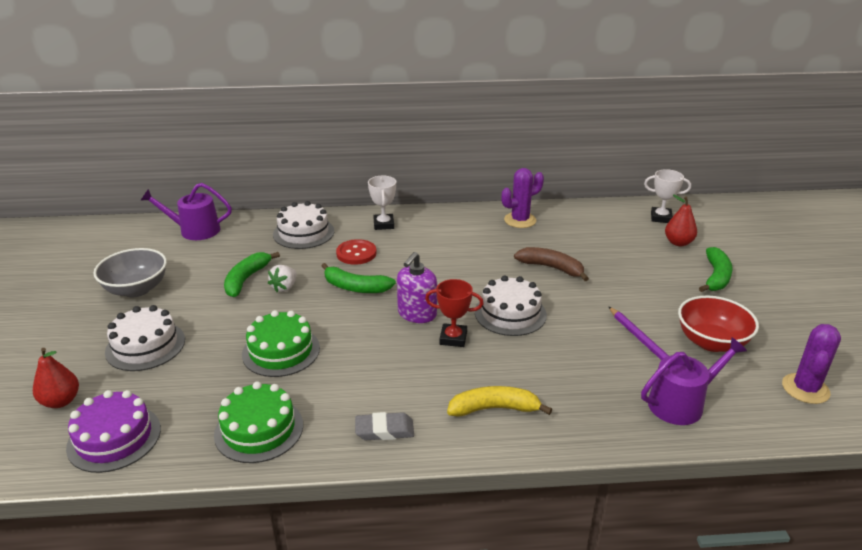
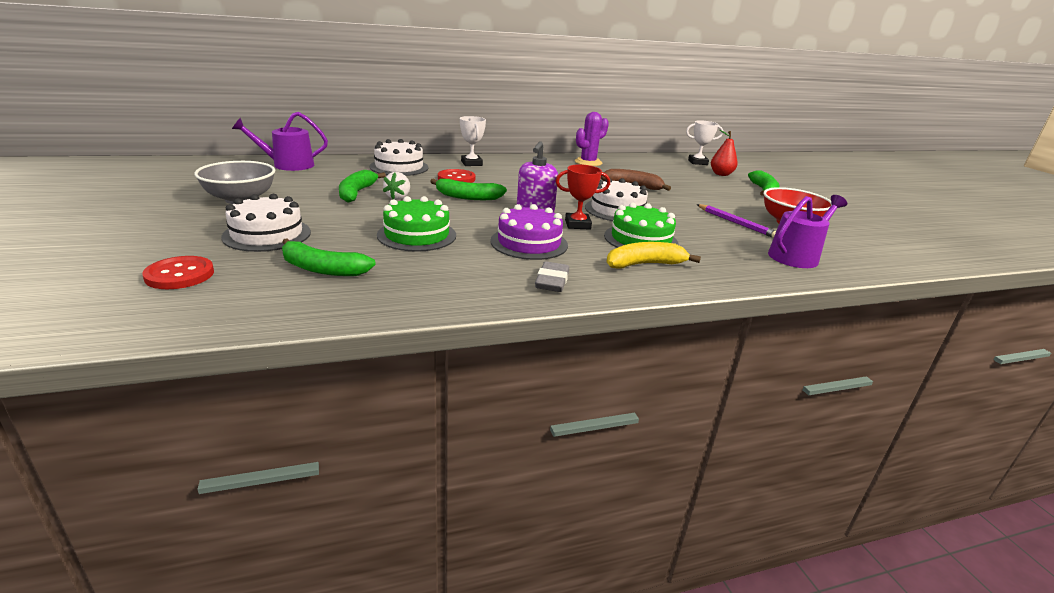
camera: 15 degrees left, 5 degrees down
red pear [33,348,79,408] -> red button [142,256,214,289]
purple cake [66,390,161,473] -> purple cake moved to [490,204,568,260]
green cake [214,381,303,463] -> green cake moved to [604,202,679,248]
grey eraser [355,412,414,440] -> grey eraser turned 60 degrees counterclockwise [535,261,569,292]
purple cactus [782,324,841,404] -> none
none -> green banana [282,238,376,276]

